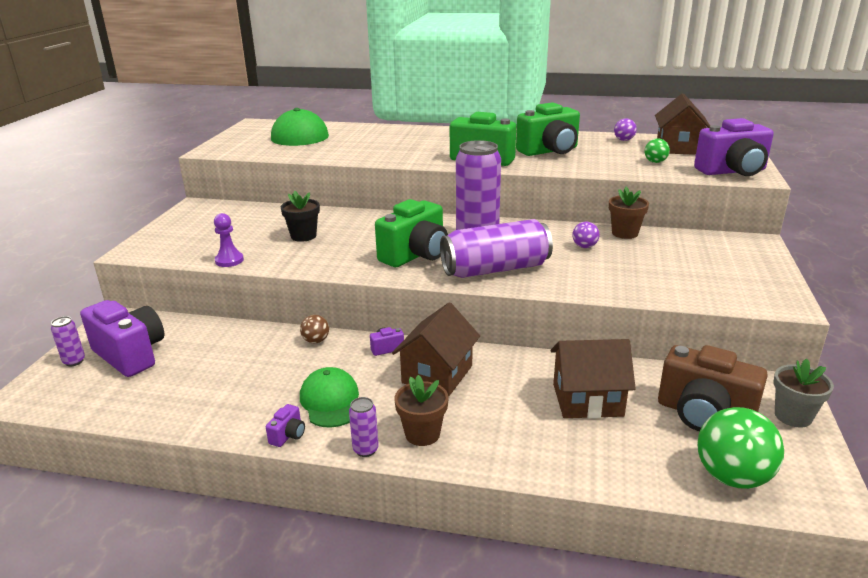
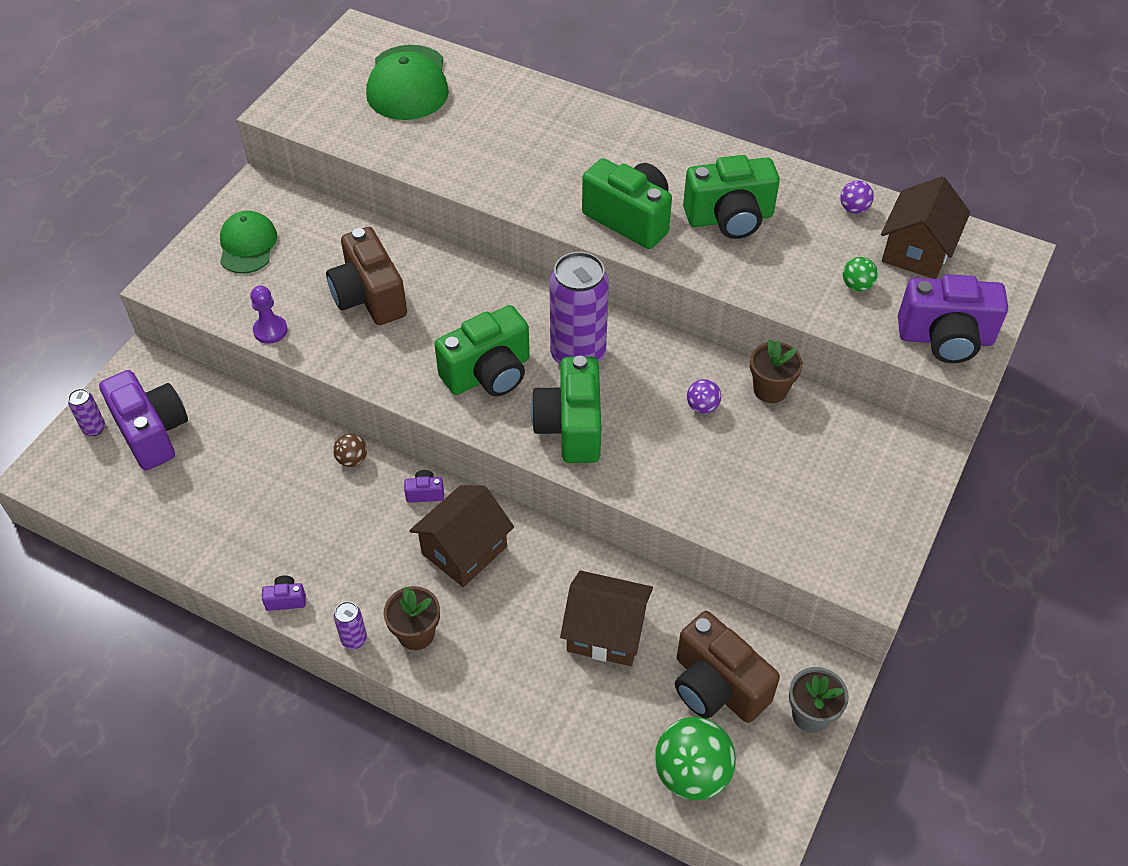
camera: 15 degrees right, 25 degrees up
purple camera [266,404,305,447] -> purple camera turned 135 degrees counterclockwise [262,576,306,611]
black flower pot [281,190,320,242] -> brown camera [326,227,407,325]
green cap [300,367,359,428] -> green cap moved to [220,211,277,274]
purple can [440,219,553,278] -> green camera [531,356,601,463]

